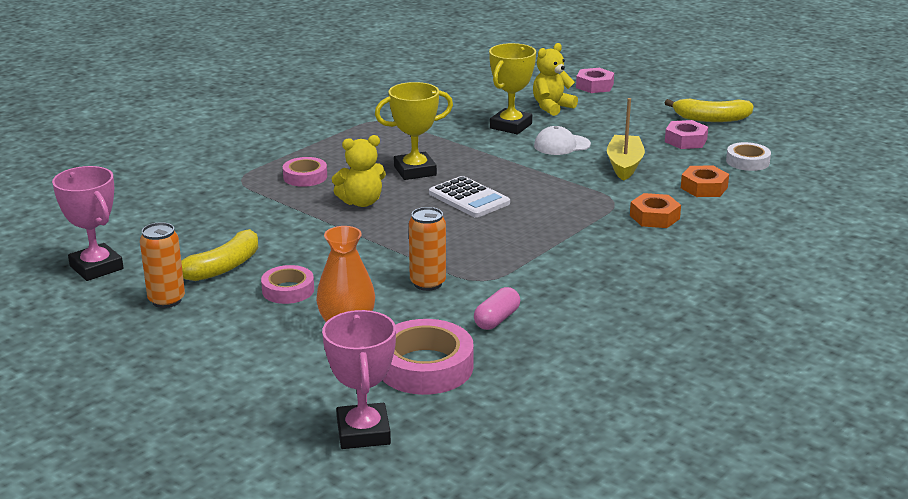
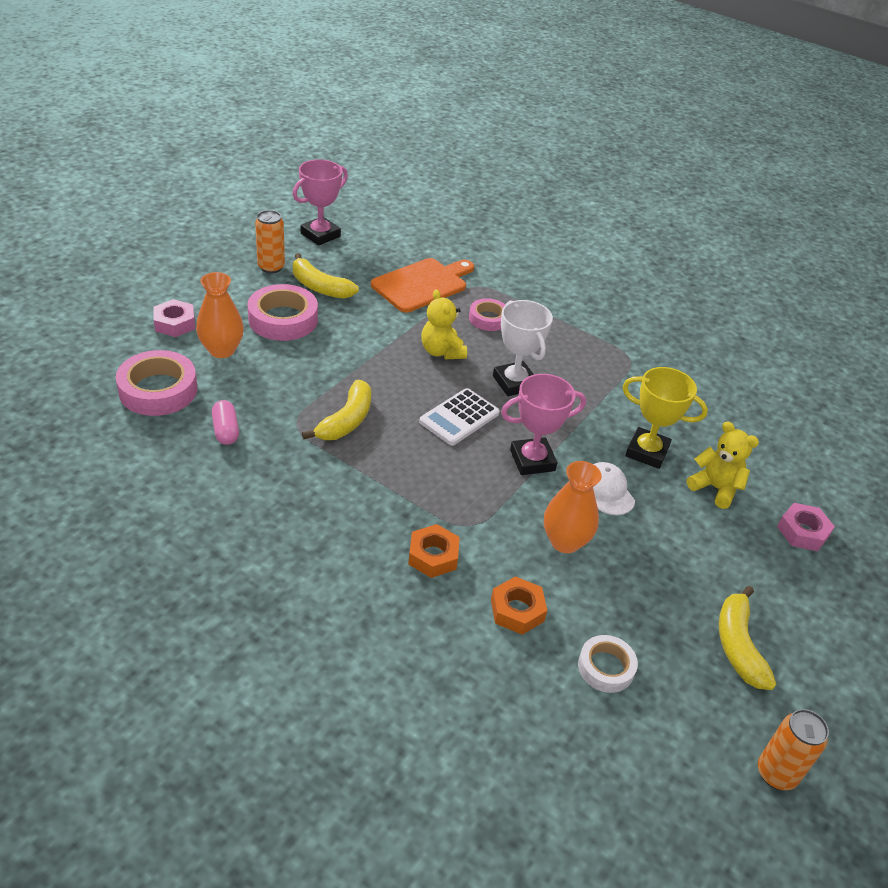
camera: 80 degrees right, 15 degrees up
pink tape [261,265,314,304] -> pink tape [247,284,318,341], size x1.68
pink trophy [322,310,396,449] -> pink trophy moved to [501,374,586,475]
yellow trophy [375,82,453,180] -> white trophy [493,300,553,396]
orange can [409,207,446,291] -> orange can moved to [758,709,829,790]
pink capsule [474,287,520,330] -> pink capsule turned 45 degrees clockwise [212,400,239,445]
yellow boat [607,98,645,181] -> orange vase [544,461,602,553]
pink nut [665,120,708,149] -> pink nut moved to [153,299,195,337]
none -> yellow banana [302,380,371,440]
none -> orange cutting board [371,258,474,313]

